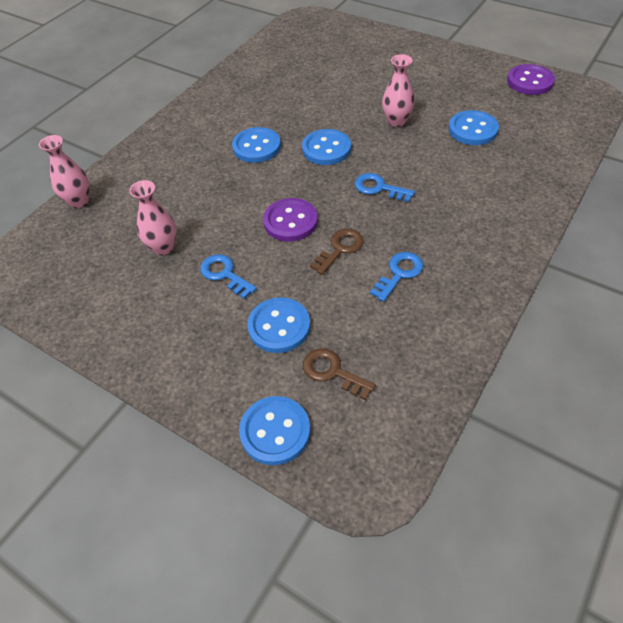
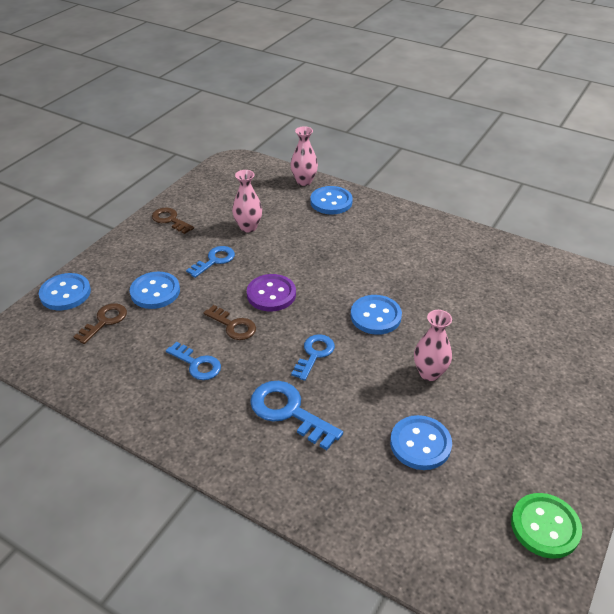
camera: 85 degrees right, 10 degrees down
blue button [232,127,281,163] -> blue button moved to [310,186,353,215]
purple button [507,64,555,95] -> green button [511,493,582,559]
none -> brown key [152,208,194,234]
none -> blue key [250,381,343,450]

